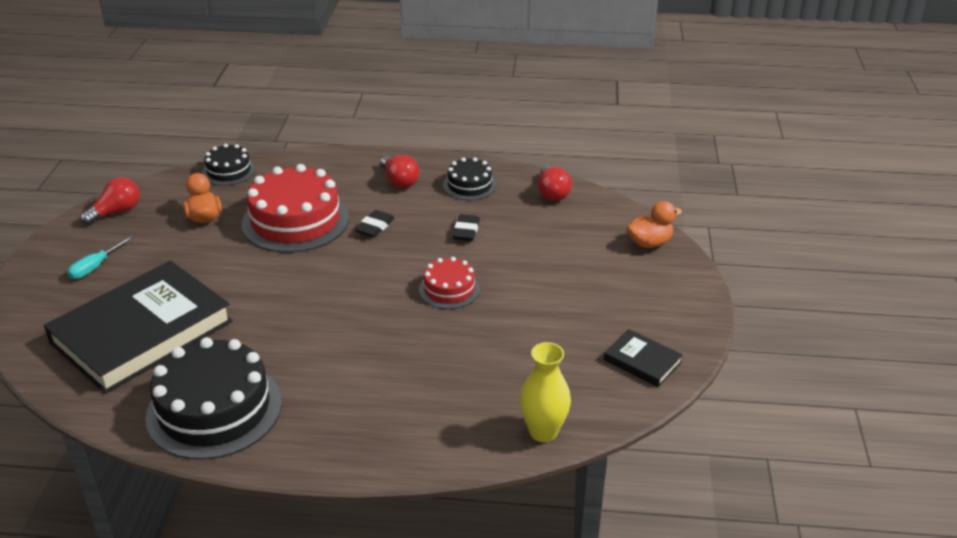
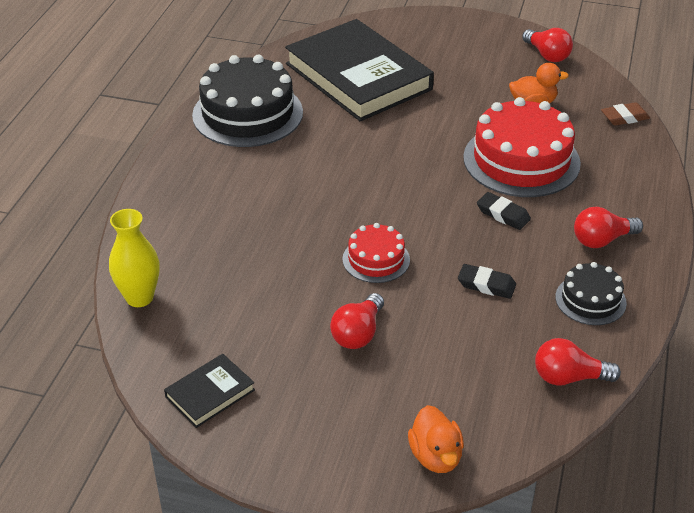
camera: 100 degrees right, 5 degrees up
turquoise screwdriver [67,236,134,279] -> none
black cake [202,144,255,186] -> brown eraser [601,102,650,126]
none -> red light bulb [330,293,384,349]

